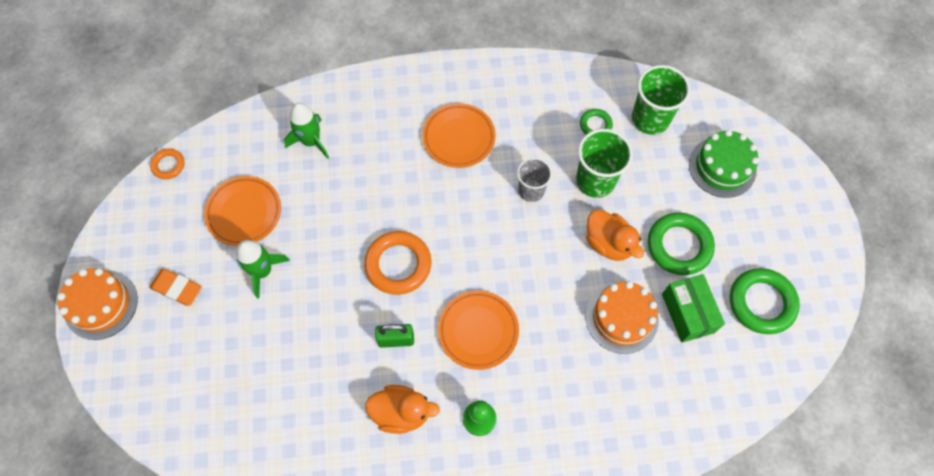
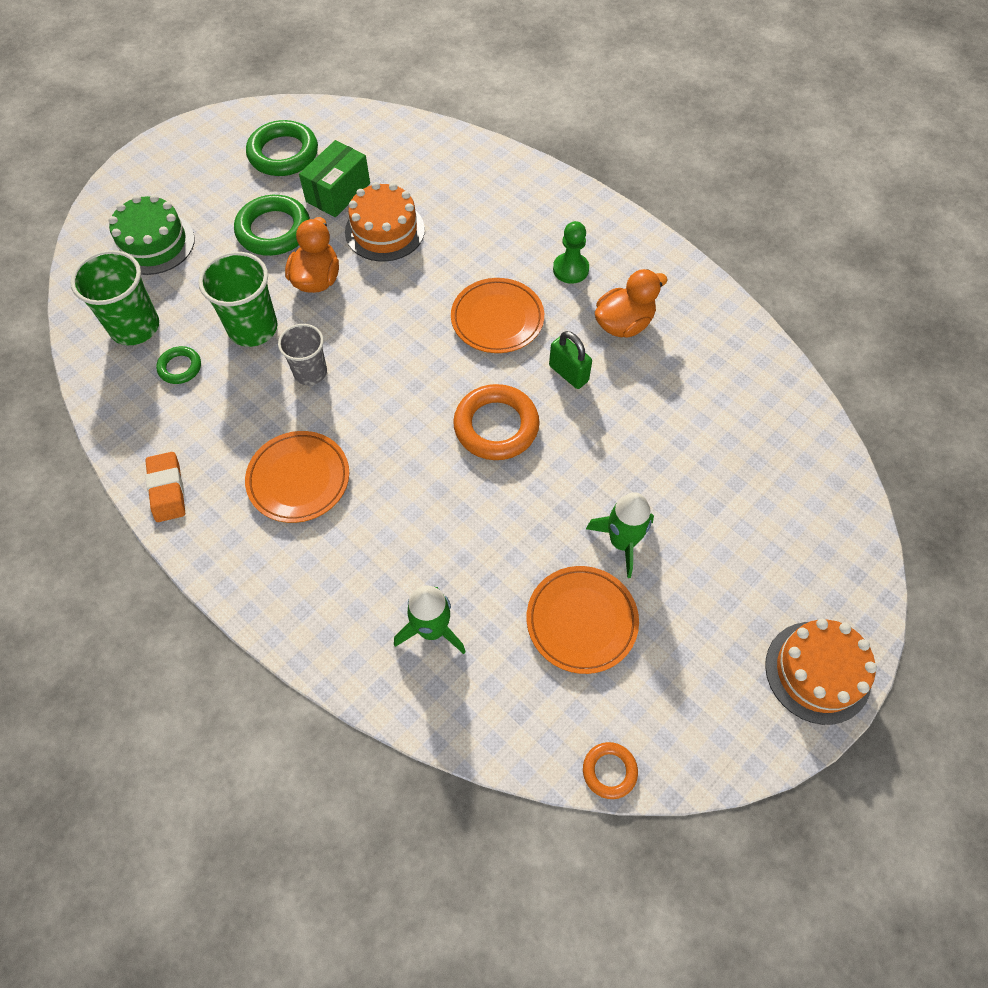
camera: 130 degrees left, 5 degrees down
orange eraser [149,269,202,306] -> orange eraser moved to [145,452,185,522]
orange duck [365,385,440,434] -> orange duck turned 90 degrees clockwise [595,269,668,338]

